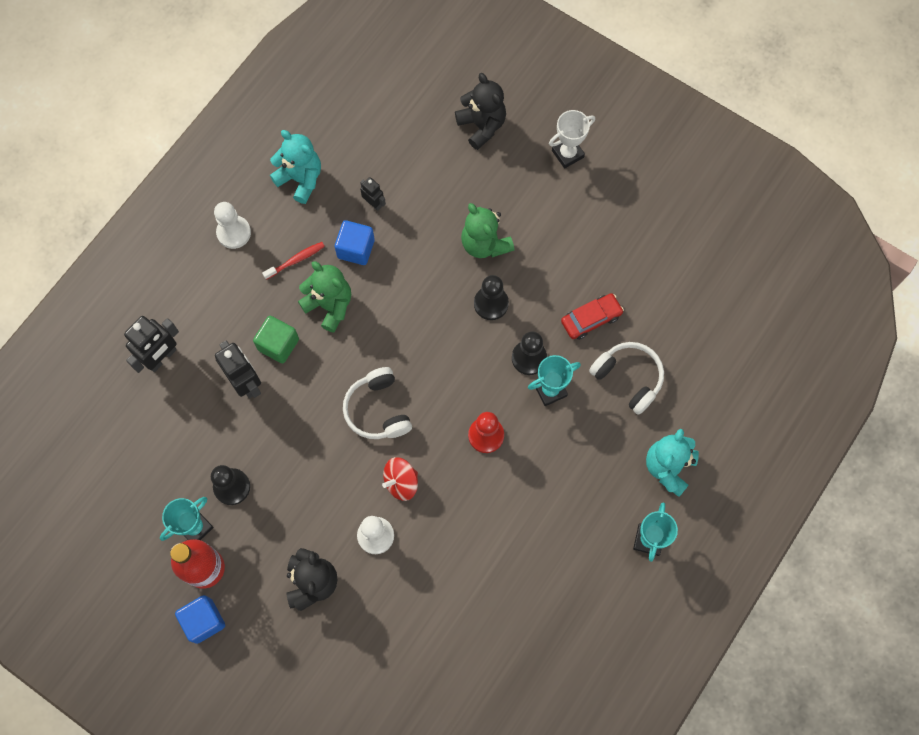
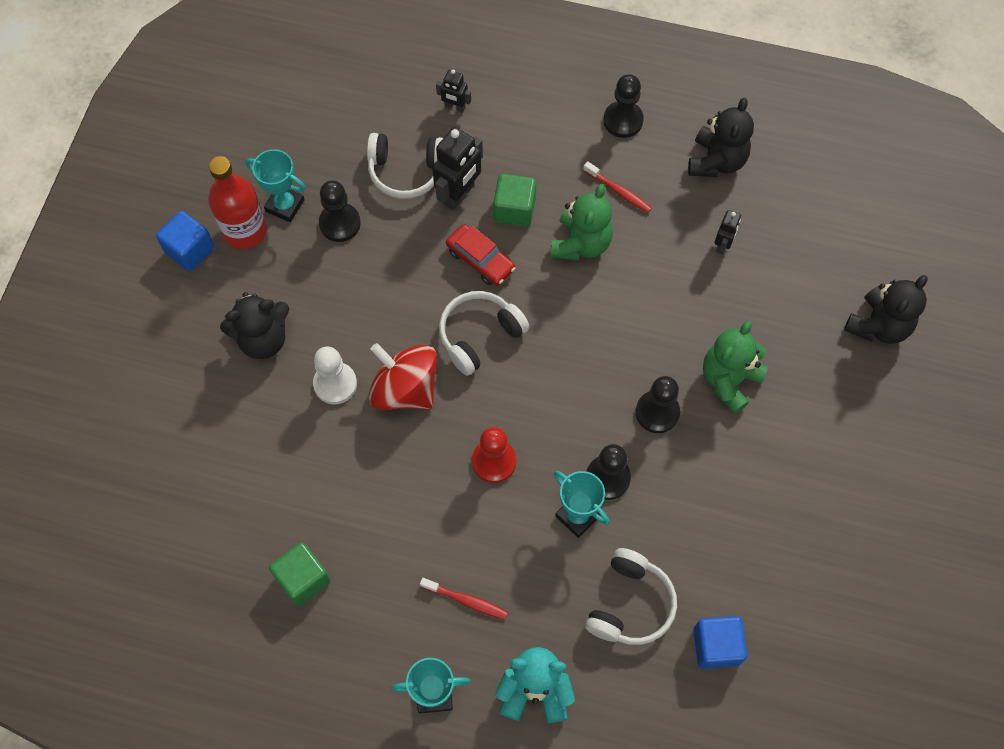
camera: 70 degrees right, 5 degrees down
black robot [124,316,179,373] -> black robot [436,70,471,113], size x0.55
white pawn [214,202,251,249] -> black pawn [603,75,644,138]
turquoise teddy bear [270,130,321,204] -> black teddy bear [688,98,754,177]
blue cube [335,220,375,265] -> blue cube moved to [693,616,747,669]
red spinning top [382,457,418,501] -> red spinning top [369,343,437,410], size x1.56
white trophy [549,110,595,169] -> none
red car [561,293,624,340] -> red car moved to [446,224,516,286]
none -> green cube [269,542,331,606]
none -> white headphones [367,133,443,199]
none -> red toothbrush [420,578,508,620]

